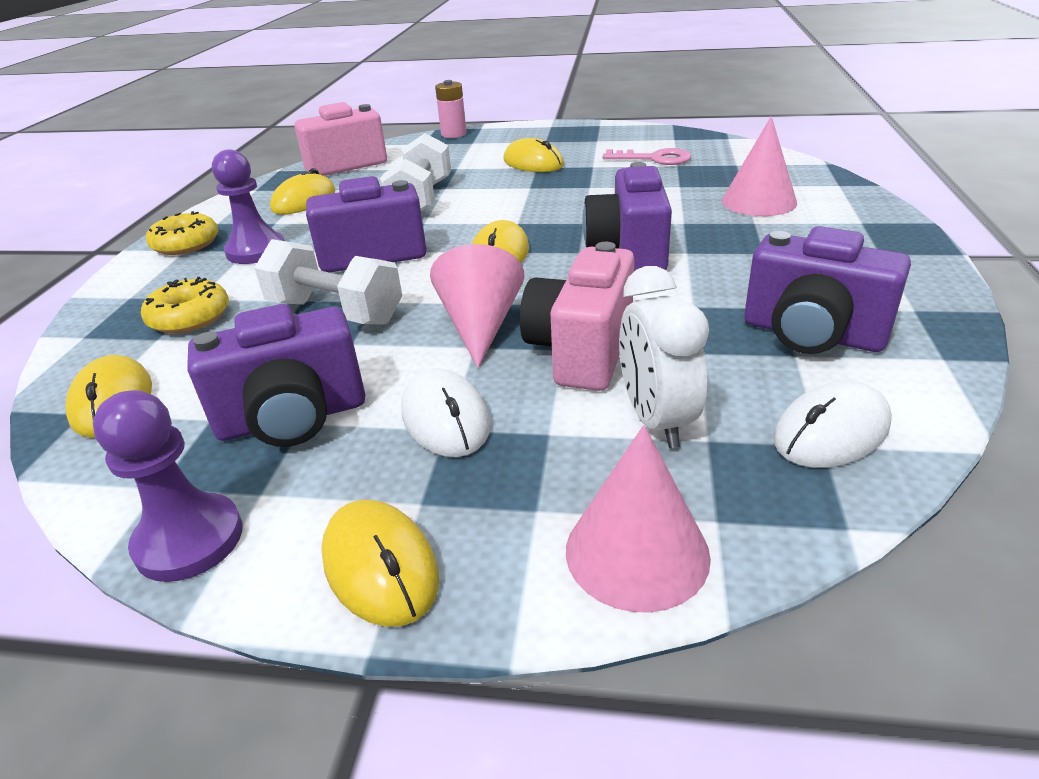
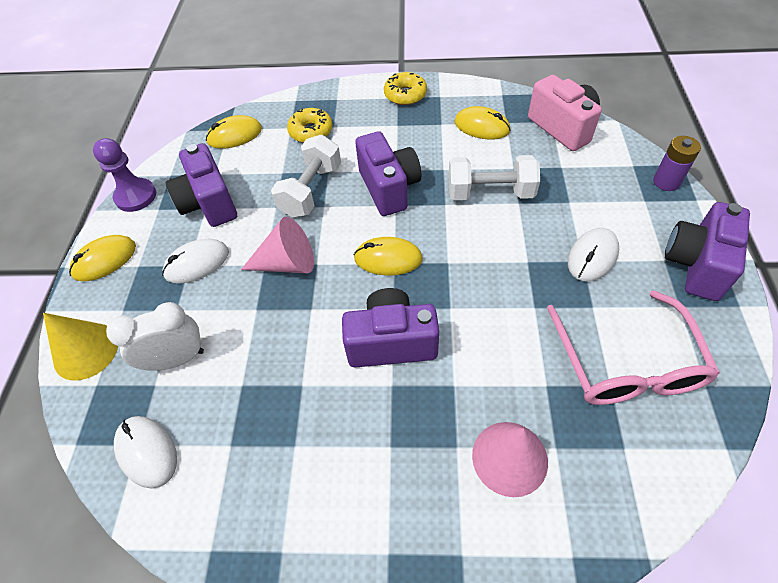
camera: 85 degrees right, 20 degrees up
purple pawn [212,149,284,264] -> none
pink battery [435,80,467,138] -> purple battery [653,136,701,191]
yellow mouse [503,138,564,172] -> white mouse [568,228,619,281]
pink camera [520,242,634,391] -> none
pink cone [566,425,711,613] -> yellow cone [43,313,118,381]
pink key [603,148,691,165] -> pink glasses [547,290,720,405]
purple camera [744,226,911,354] -> purple camera moved to [665,202,750,301]

